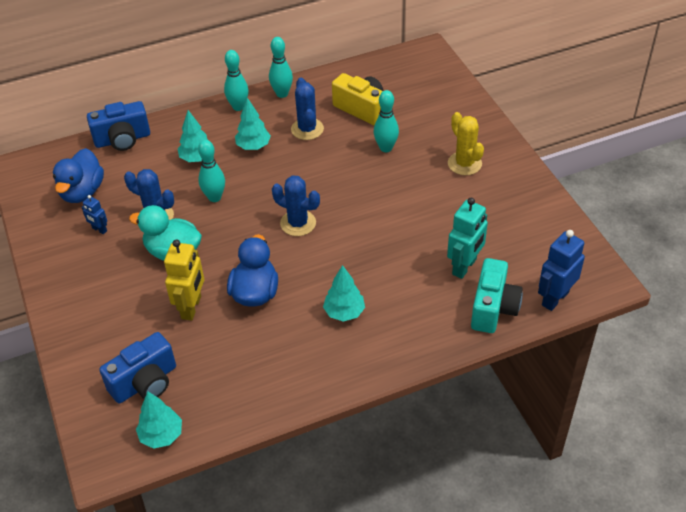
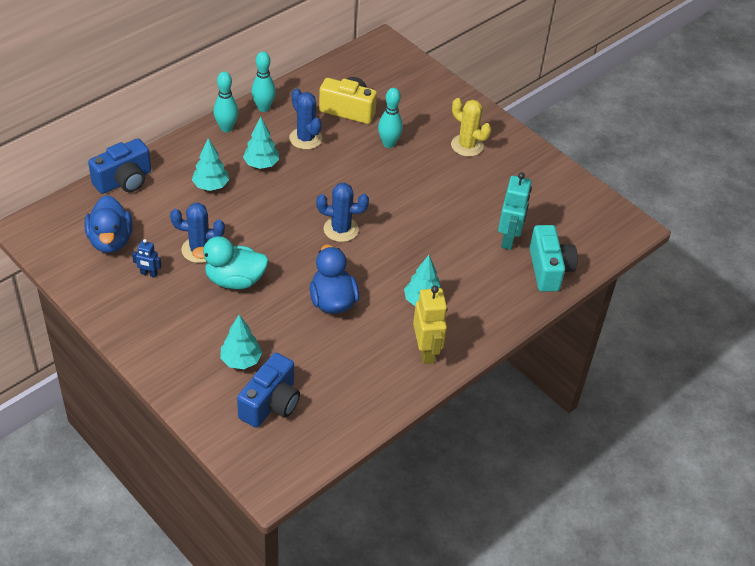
camera: 25 degrees left, 0 degrees up
turquoise tree [136,391,182,449] -> turquoise tree moved to [220,315,262,369]
yellow robot [164,240,204,321] -> yellow robot moved to [413,286,447,364]
turquoise bowling pin [198,140,225,202] -> none
blue robot [538,230,585,311] -> none

